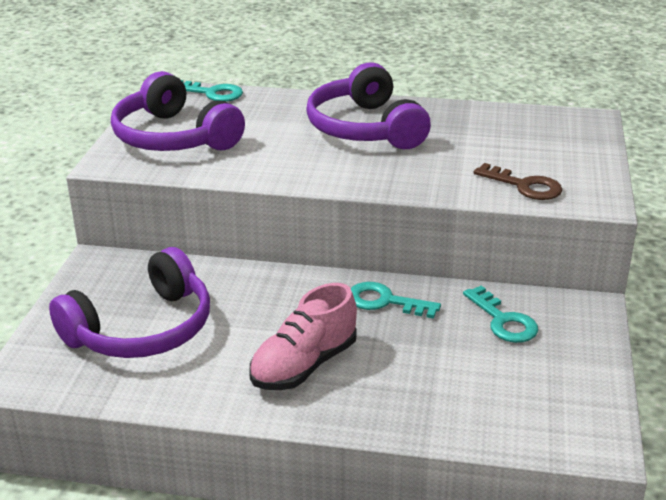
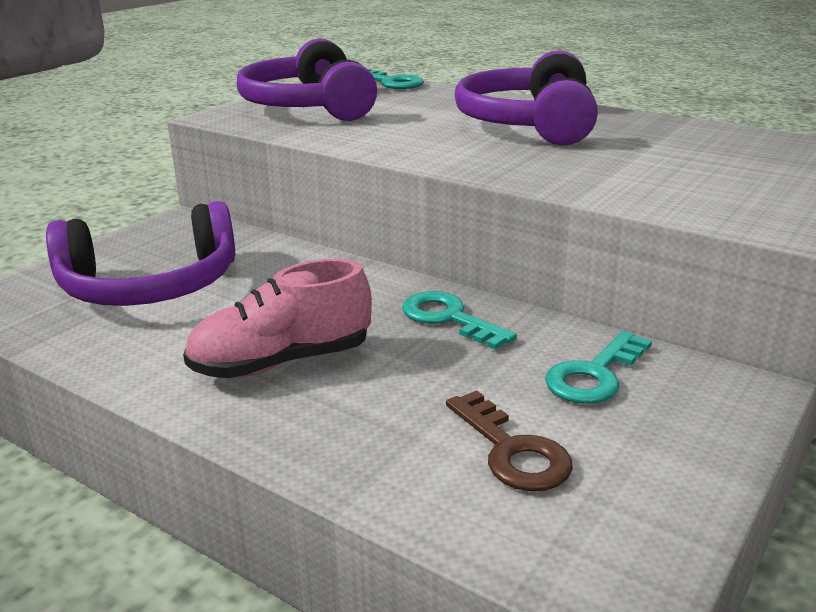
camera: 25 degrees right, 5 degrees down
turquoise key [463,286,538,343] -> turquoise key turned 45 degrees clockwise [545,331,652,404]
brown key [474,163,562,200] -> brown key moved to [446,390,573,491]

